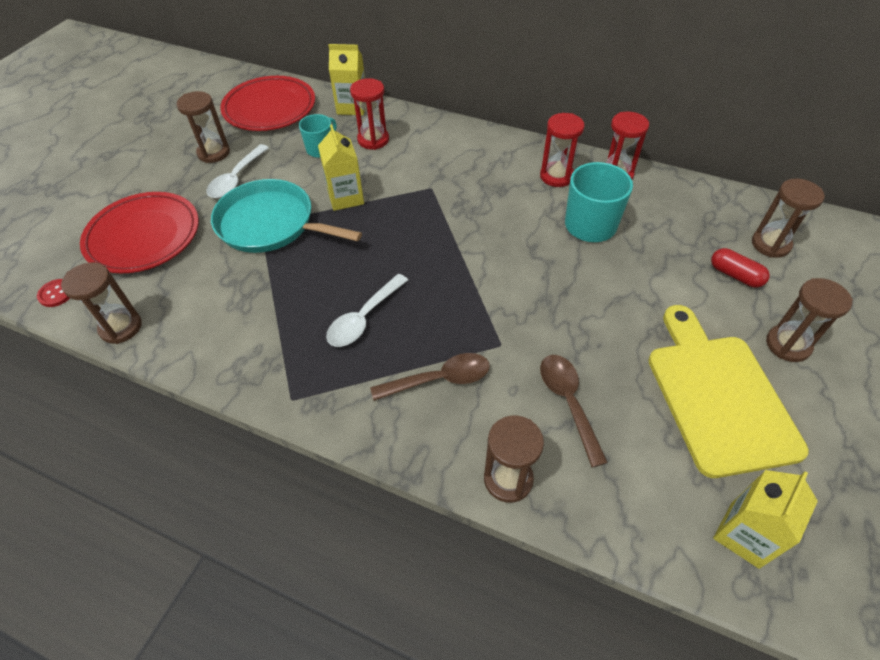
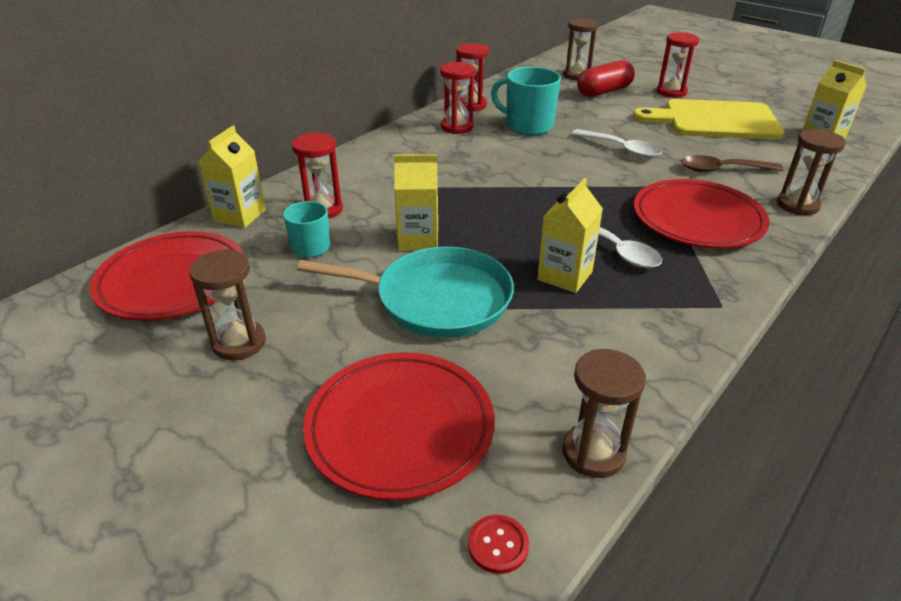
camera: 75 degrees left, 15 degrees down
white spoon [206,144,269,198] -> white spoon moved to [572,129,662,158]
turquoise pan [211,179,362,253] -> turquoise pan turned 120 degrees counterclockwise [297,247,514,338]
brown spoon [370,353,490,401] -> red plate [634,179,770,248]
red capsule [711,248,770,288] -> red capsule [577,60,635,97], size x1.55
brown hourglass [766,278,853,362] -> red hourglass [657,32,699,98]
none -> yellow carton [537,178,603,293]

